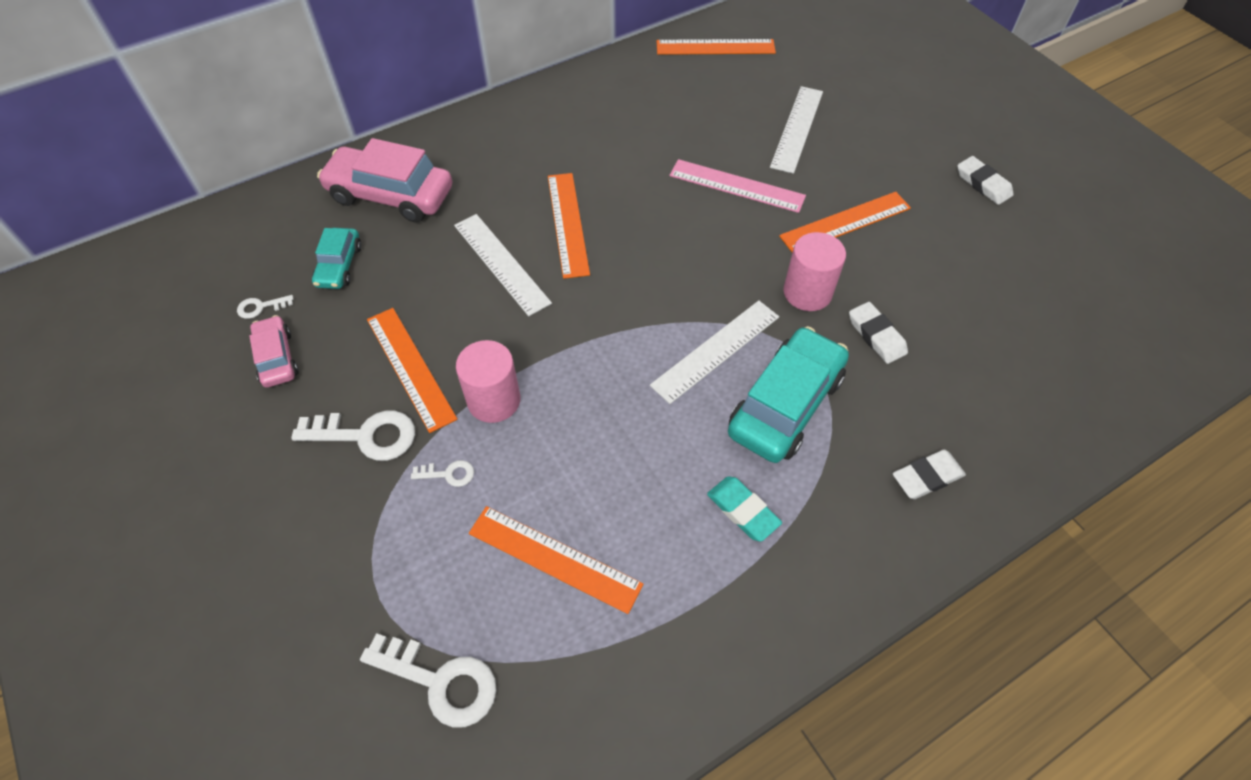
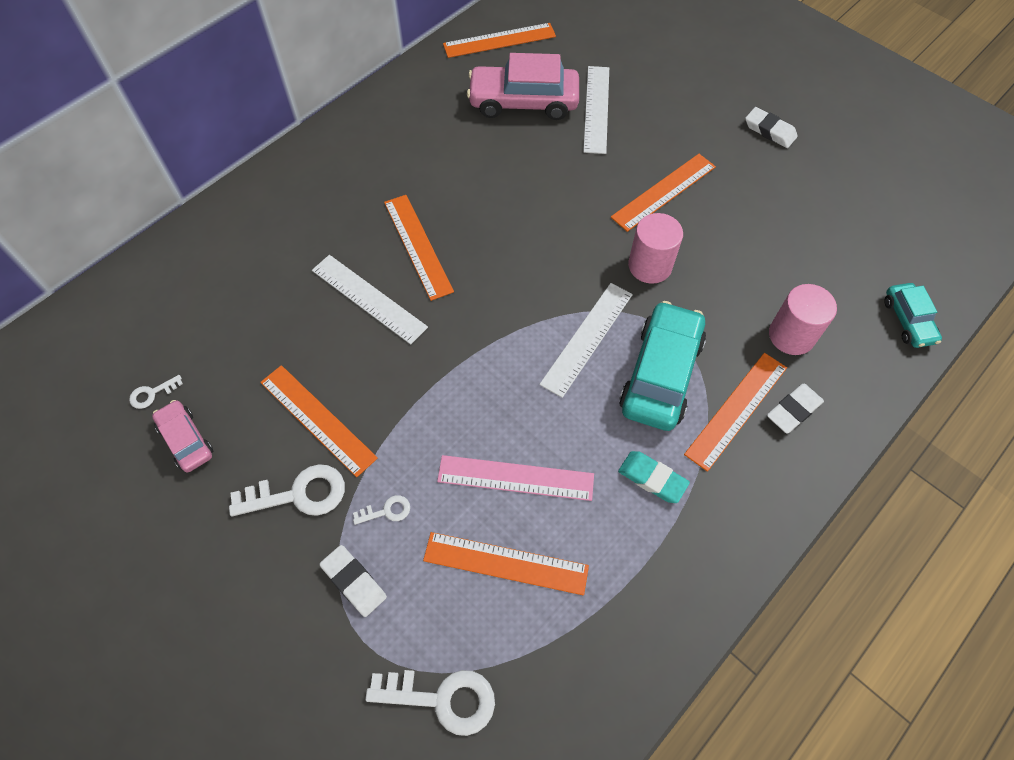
camera: 15 degrees left, 5 degrees up
turquoise car [312,228,362,289] -> turquoise car moved to [884,283,942,348]
pink car [317,138,452,223] -> pink car moved to [467,53,579,120]
pink cylinder [456,340,520,423] -> pink cylinder moved to [769,284,837,355]
pink ruler [670,159,806,213] -> pink ruler moved to [437,455,594,501]
white eraser [849,302,908,364] -> white eraser moved to [319,545,387,617]
none -> orange ruler [684,353,787,472]

